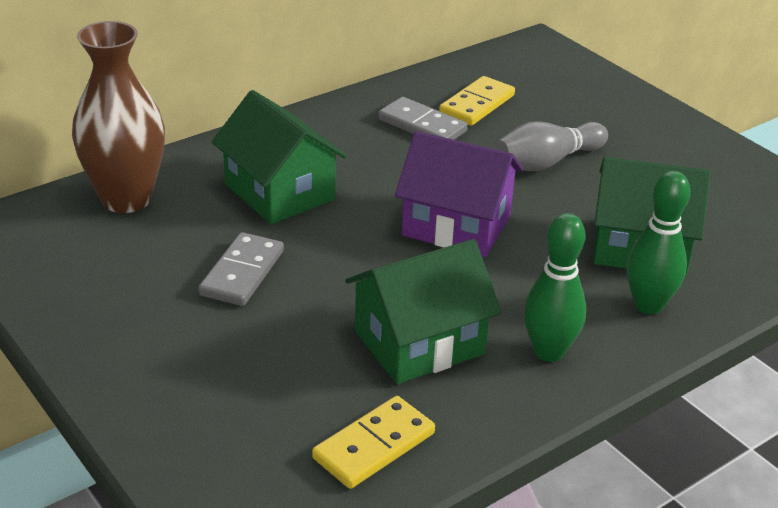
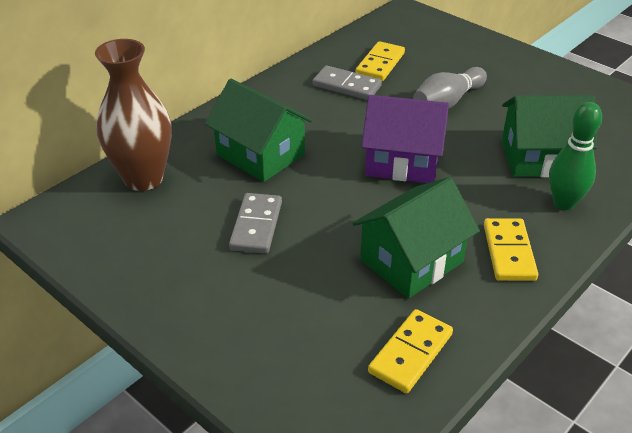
camera: 10 degrees left, 5 degrees up
green bowling pin [524,213,586,362] -> yellow domino [484,218,538,281]

